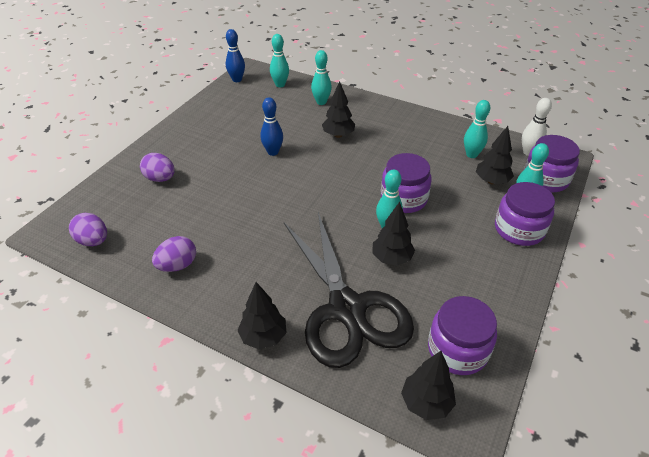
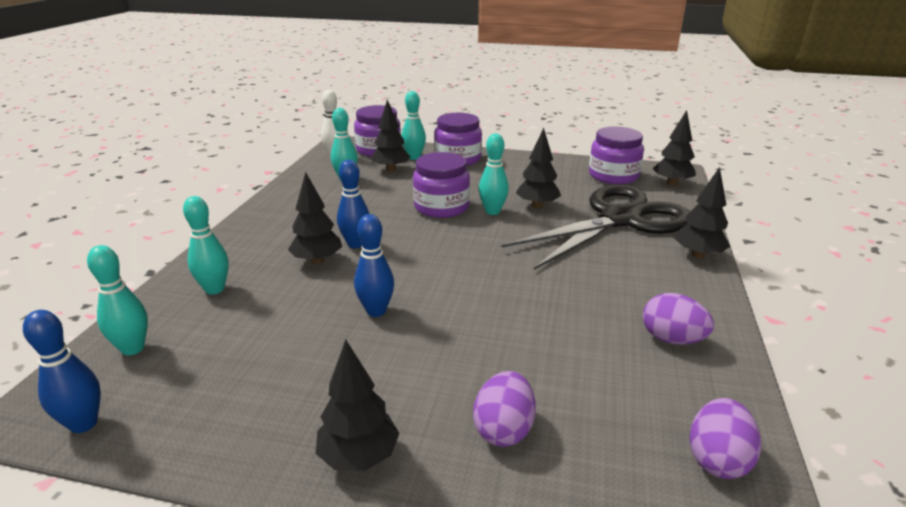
camera: 105 degrees left, 15 degrees down
none -> black tree [316,340,399,471]
none -> blue bowling pin [337,160,369,248]

